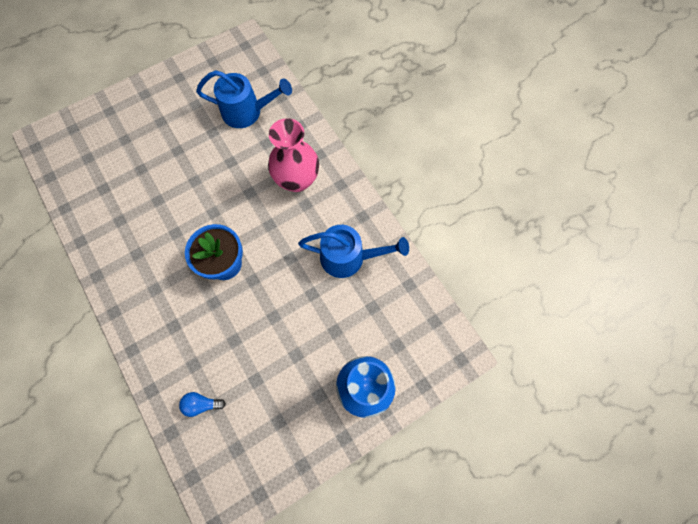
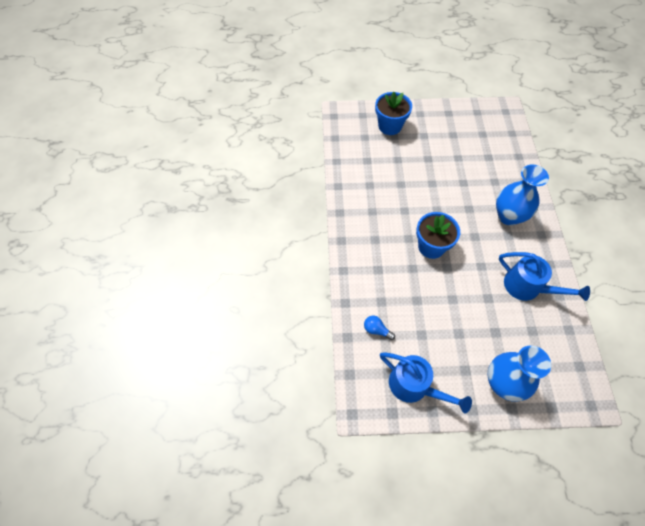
camera: 30 degrees right, 10 degrees down
blue watering can [196,70,292,128] -> blue watering can moved to [380,353,472,413]
pink vase [268,118,319,192] -> blue vase [496,165,549,226]
none -> blue flower pot [375,92,412,135]

